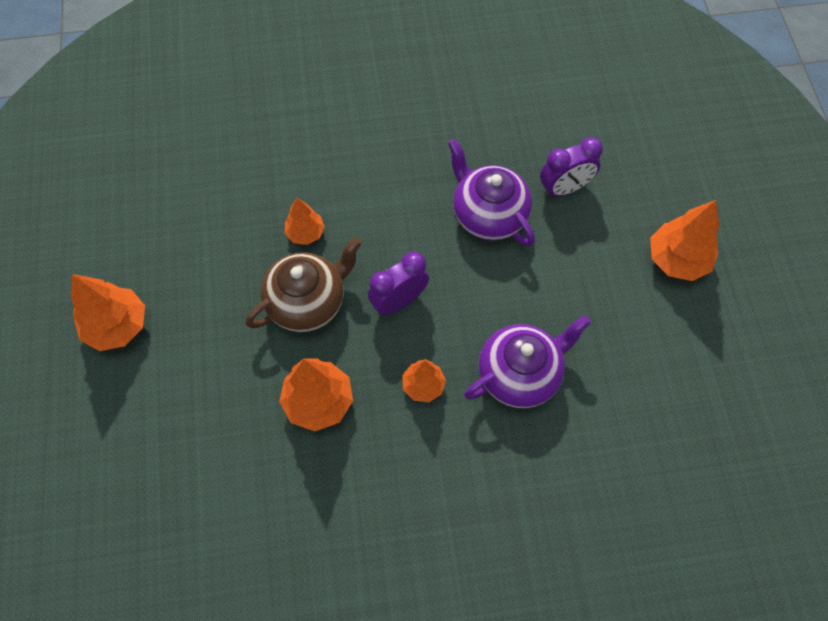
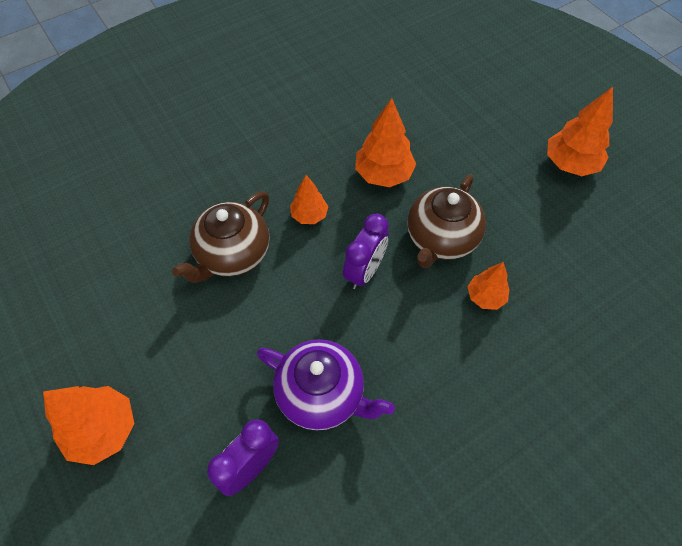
camera: 155 degrees right, 5 degrees down
purple teapot [464,315,591,408] -> brown teapot [172,191,270,283]

